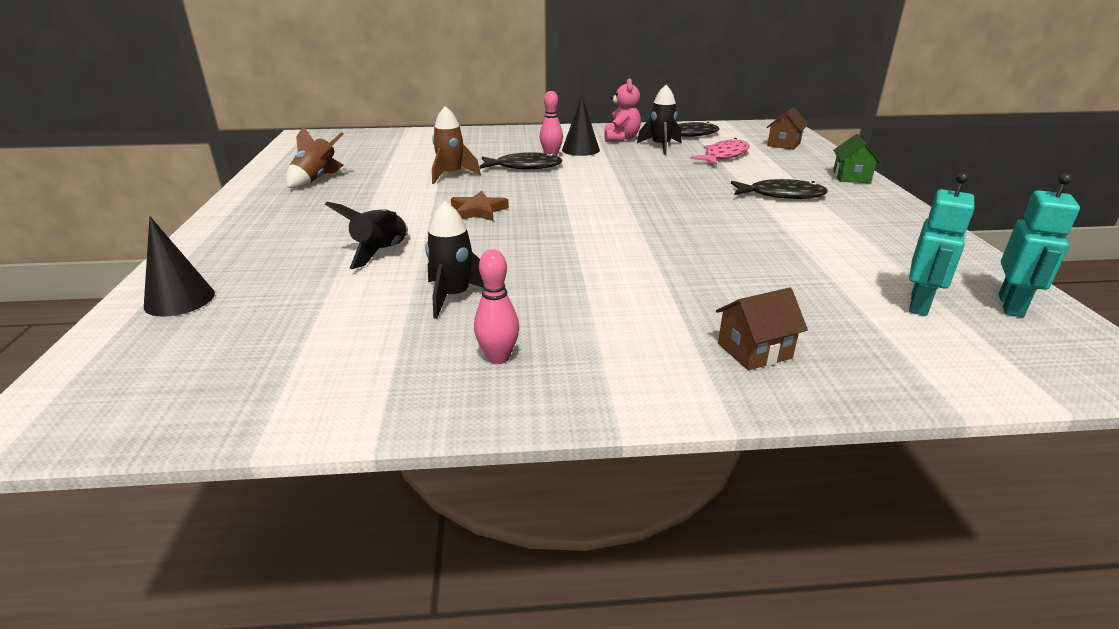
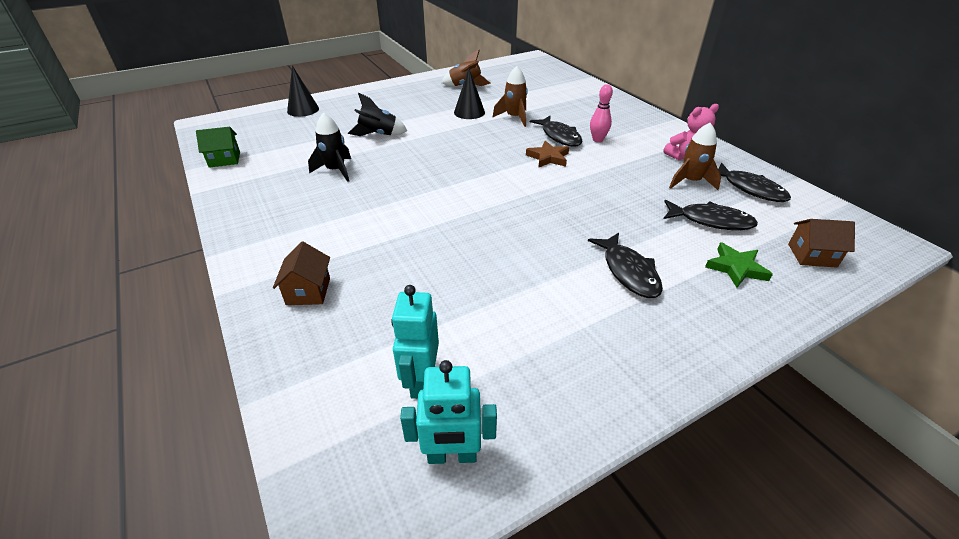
camera: 65 degrees right, 10 degrees up
brown star [451,191,509,221] -> brown star moved to [526,141,569,168]
pink bowling pin [474,249,519,364] -> none
black cone [562,95,600,156] -> black cone moved to [454,68,485,119]
black rocket [637,85,682,155] -> brown rocket [669,123,721,190]
pink fish [690,138,749,165] -> black fish [663,200,758,230]
brown house [716,288,808,370] -> brown house turned 45 degrees clockwise [273,242,330,305]
green house [833,134,881,183] -> green house moved to [196,127,240,168]
turquoise robot [909,172,975,316] -> turquoise robot turned 90 degrees clockwise [391,285,439,399]
none -> green star [705,242,773,288]

